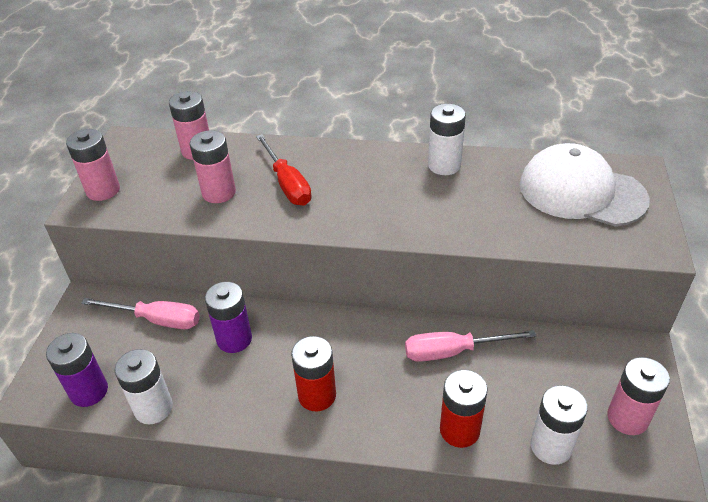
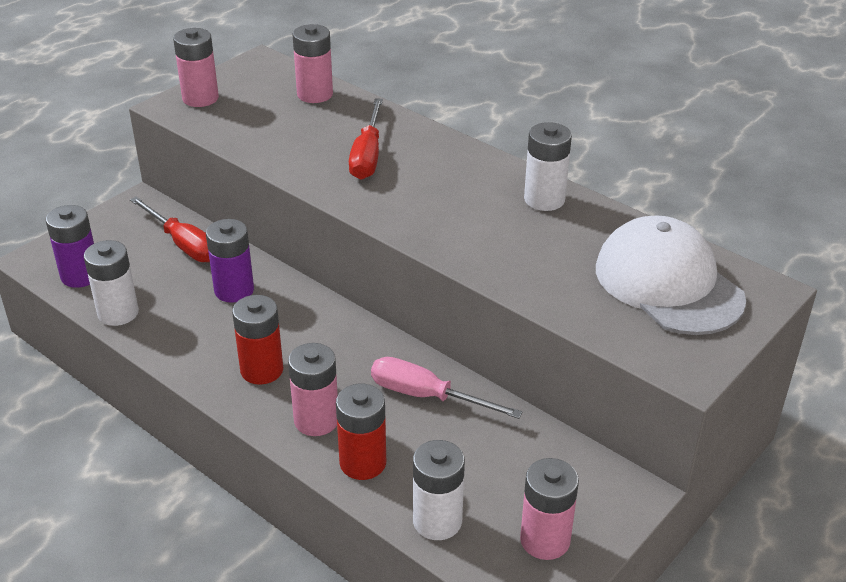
camera: 30 degrees right, 5 degrees down
pink screwdriver [81,298,200,329] -> red screwdriver [130,197,210,262]
pink battery [190,130,236,203] -> pink battery moved to [288,343,338,436]

